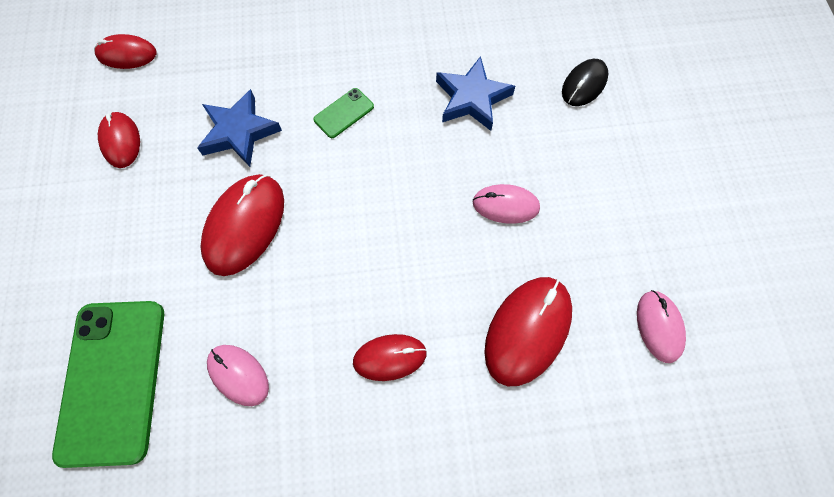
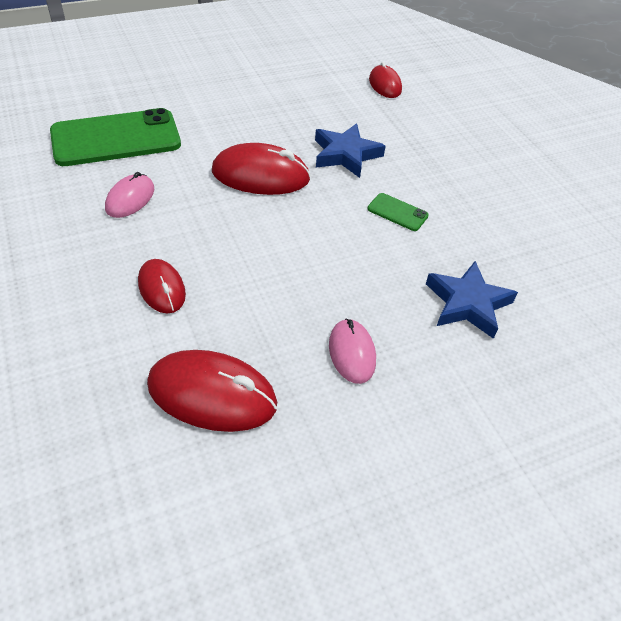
camera: 70 degrees right, 20 degrees down
red mouse [98,112,140,168] -> none
black mouse [562,59,609,106] -> none
pink mouse [637,290,686,363] -> none

